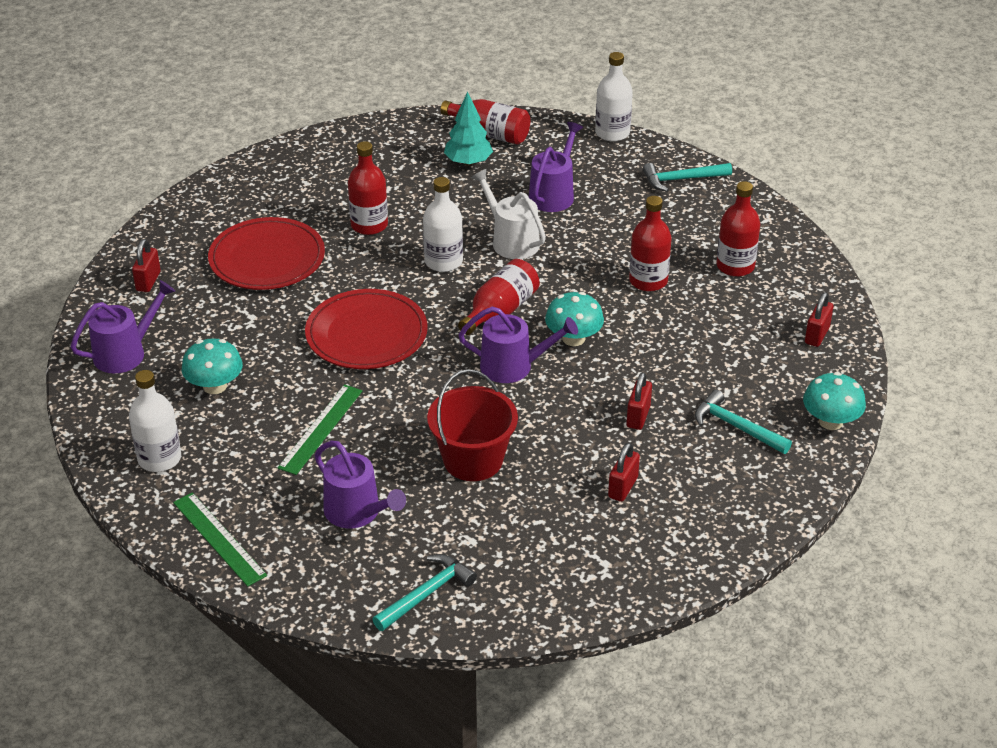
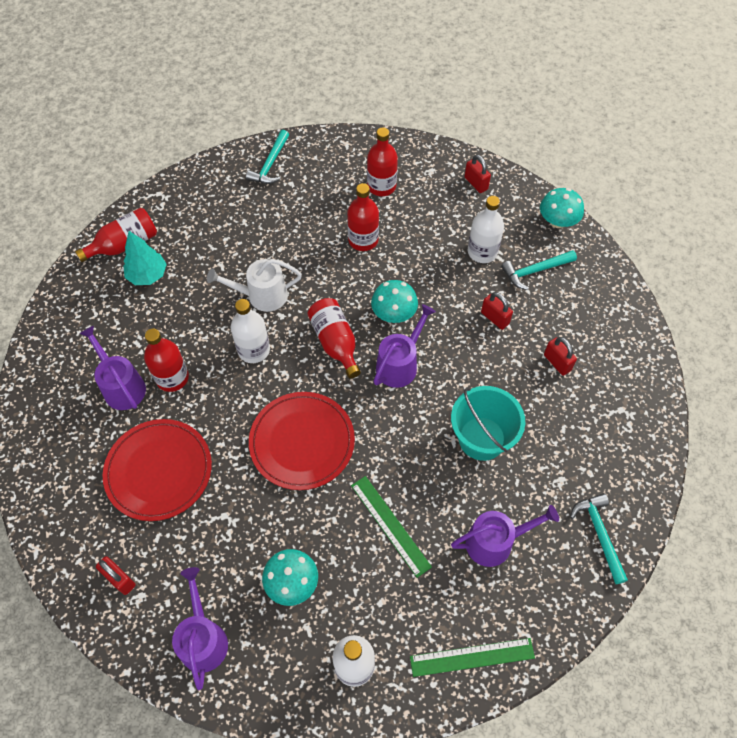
camera: 60 degrees left, 20 degrees up
red bucket [427,369,518,481] -> turquoise bucket [451,386,525,461]
purple watering can [529,122,583,212] -> purple watering can moved to [79,326,146,410]
white bottle [595,52,633,142] -> white bottle moved to [468,196,504,263]

